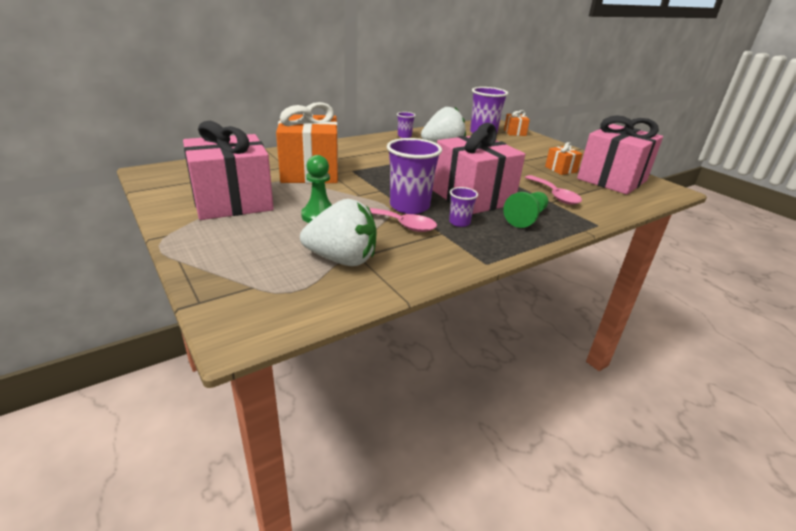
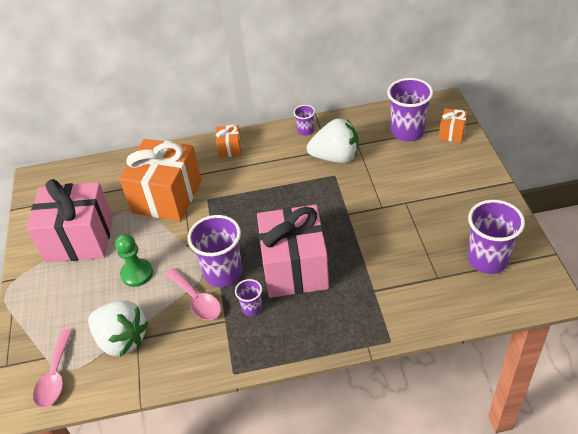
camera: 30 degrees right, 15 degrees up
green pawn [503,192,548,228] -> none
pink spoon [525,175,582,205] -> pink spoon moved to [33,329,73,408]
orange gift [545,142,582,175] -> orange gift moved to [216,124,241,158]
pink gift [577,115,663,195] -> purple cup [468,200,525,274]

